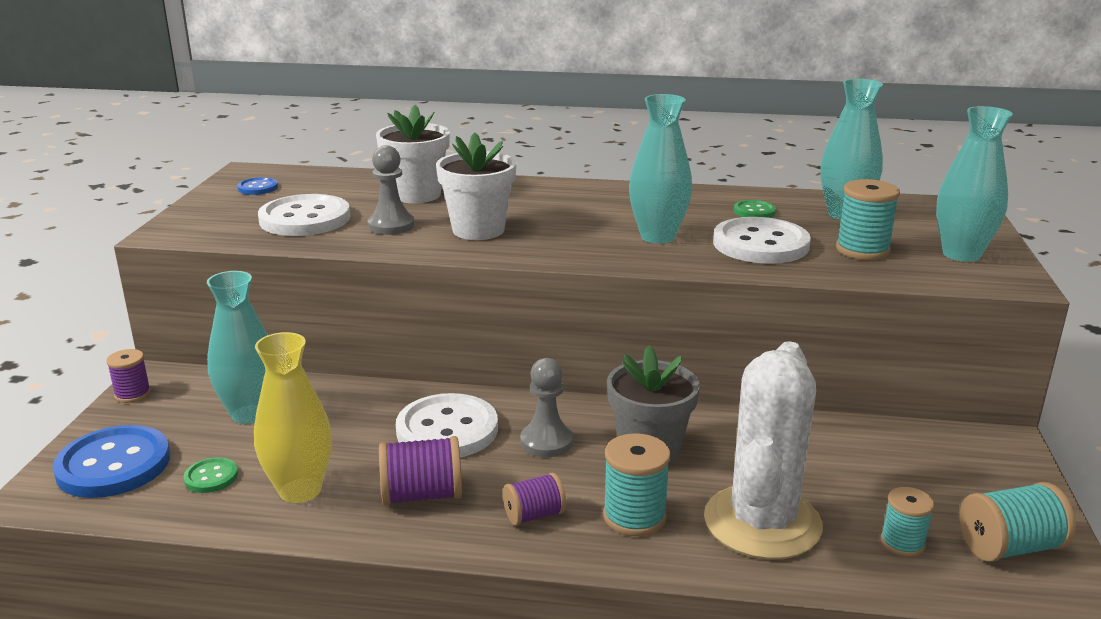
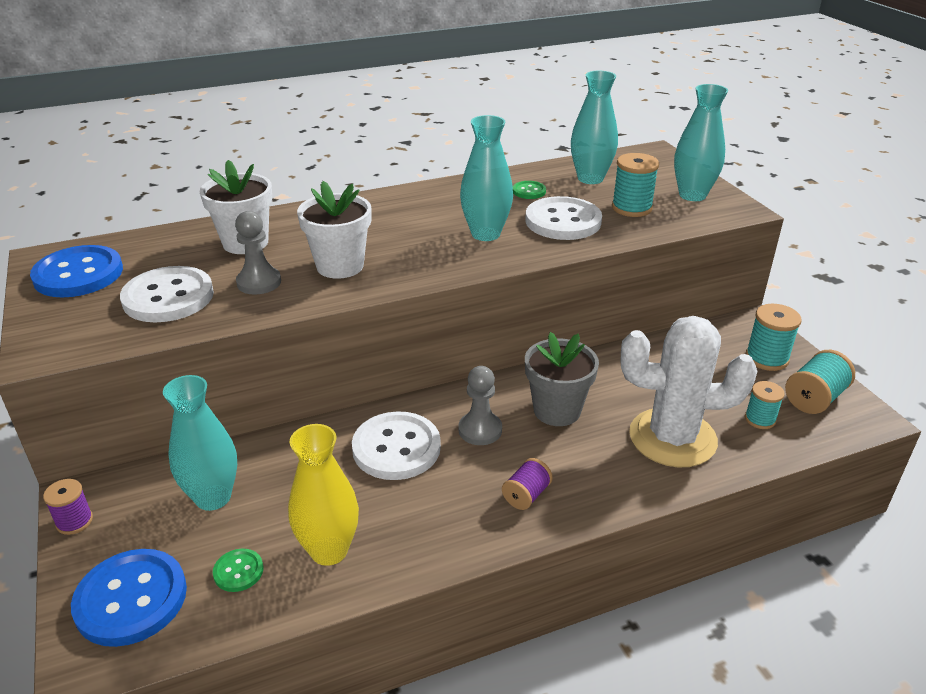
camera: 30 degrees left, 10 degrees up
blue button [237,177,278,195] -> blue button [30,245,123,297], size x2.12
purple spool [379,436,462,505] -> none
turquoise spool [603,433,671,536] -> turquoise spool moved to [746,304,801,371]
white cactus [704,341,823,559] -> white cactus turned 75 degrees counterclockwise [621,316,758,467]

